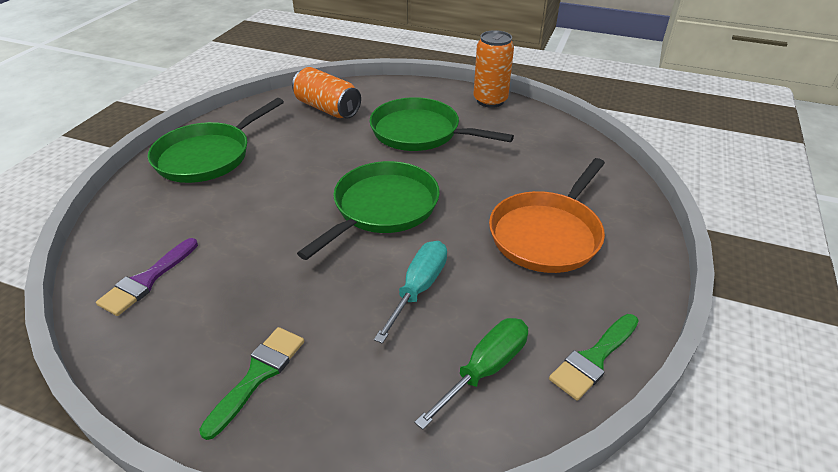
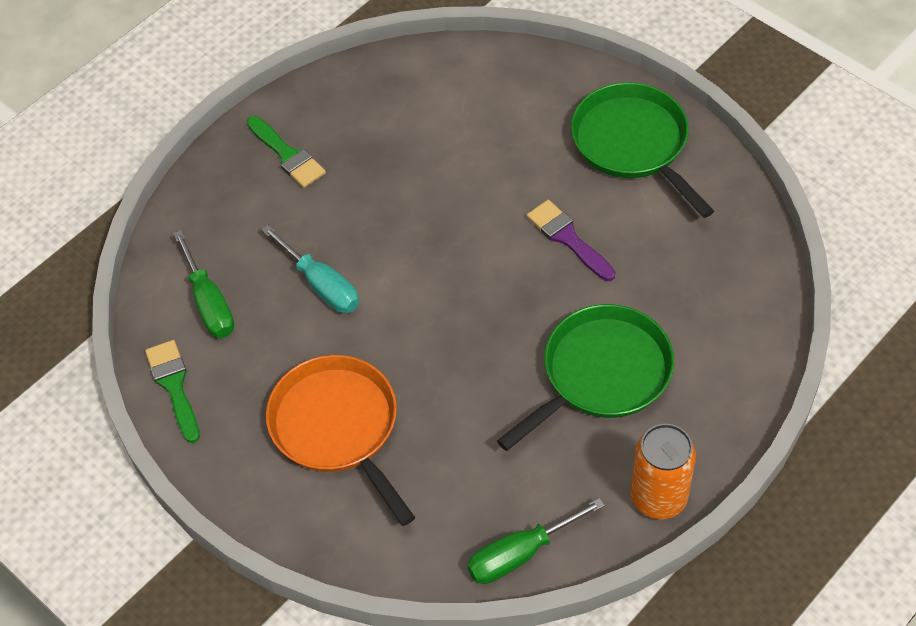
camera: 115 degrees right, 15 degrees up
purple brush [96,238,198,316] -> purple brush moved to [527,200,615,281]
orange can [292,67,361,118] -> none
green pan [297,161,440,260] -> none
none -> green screwdriver [467,498,605,584]

